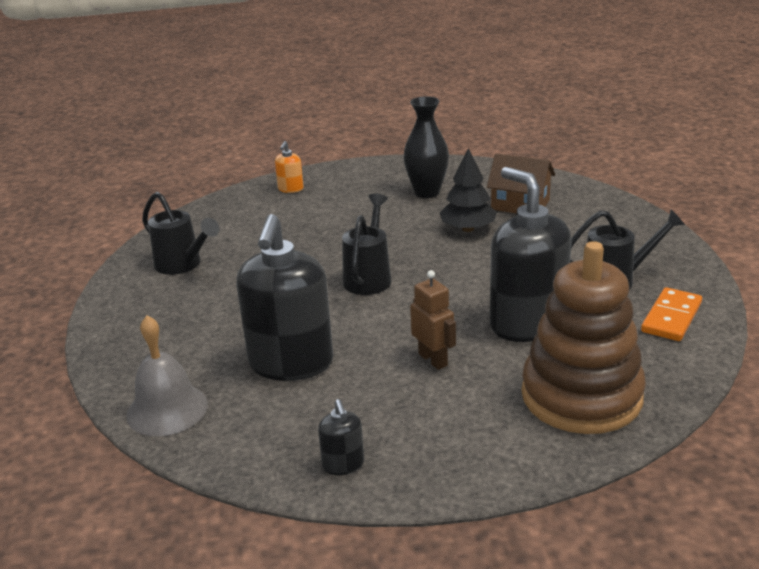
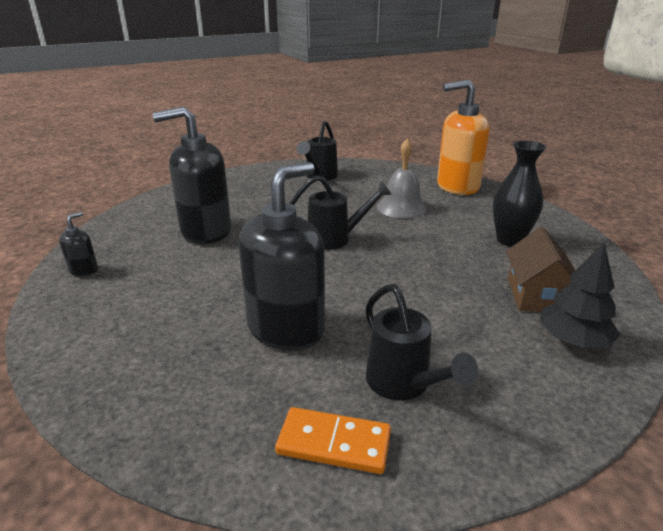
camera: 70 degrees right, 0 degrees up
grey bell [126,315,208,436] -> grey bell moved to [377,139,427,219]
orange soap dispenser [275,141,304,193] -> orange soap dispenser [437,79,490,195], size x2.33
black soap dispenser [318,399,364,475] -> black soap dispenser turned 150 degrees clockwise [59,212,98,276]
brown robot [410,270,456,370] -> none
black tree [440,148,497,232] -> black tree moved to [540,243,620,348]
brown stacking toy [521,241,646,434] -> none

